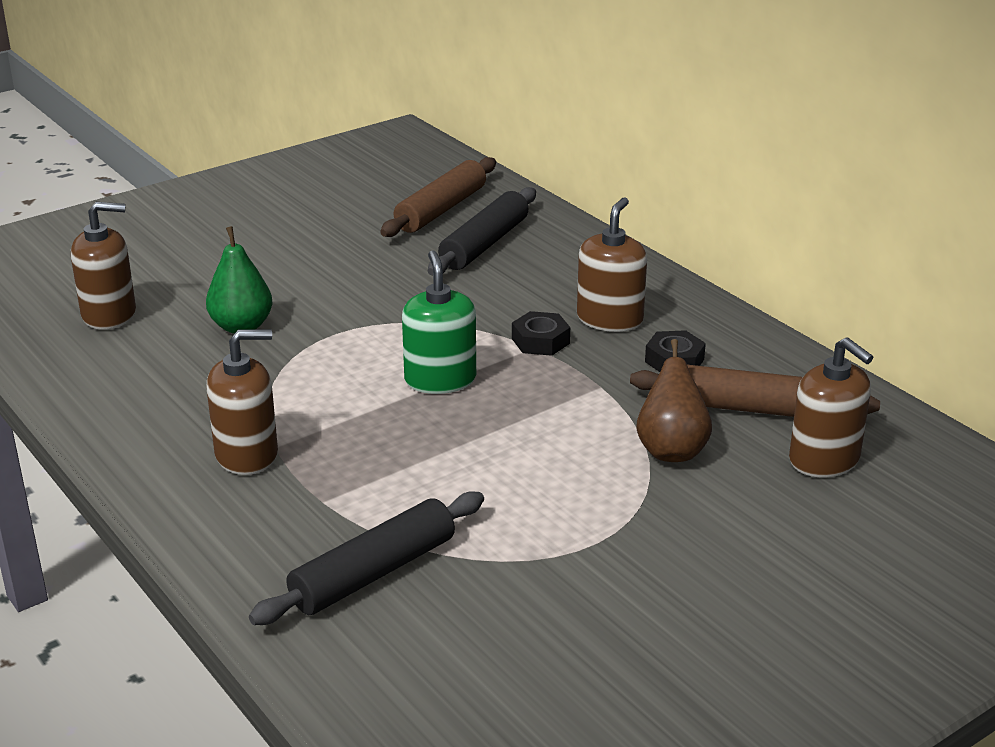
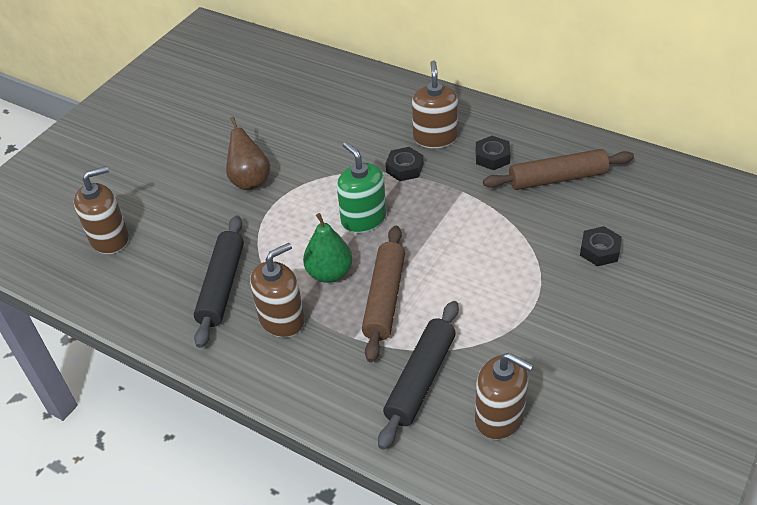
camera: 20 degrees left, 15 degrees up
green pear [206,226,272,334] -> green pear moved to [303,213,353,283]
brown rolling pin [380,157,496,237] -> brown rolling pin moved to [362,226,405,362]
black rolling pin [428,187,536,275] -> black rolling pin moved to [194,215,244,348]
brown pear [636,339,712,462] -> brown pear moved to [226,117,270,190]
brown soap dispenser [789,337,873,477] -> brown soap dispenser moved to [475,353,533,440]
none -> black nut [580,226,622,266]

